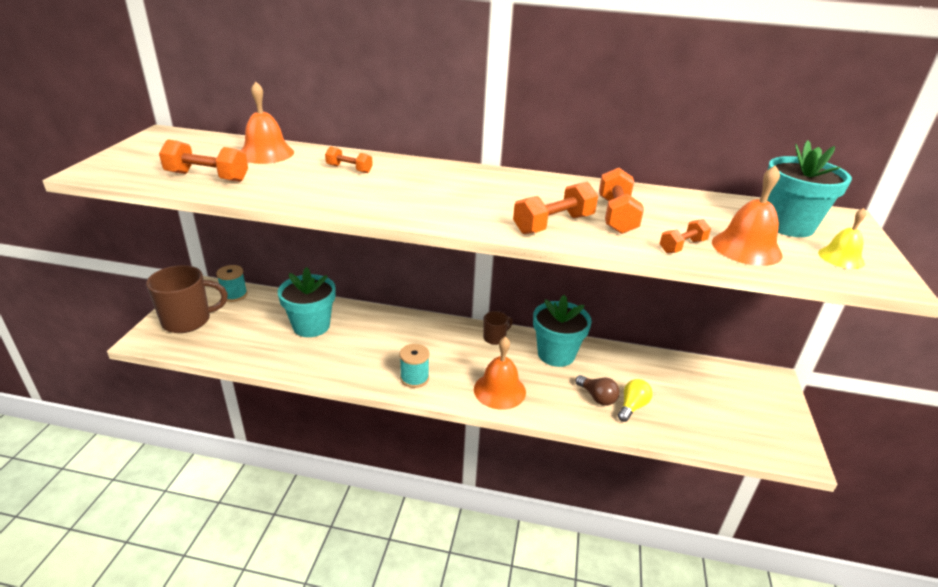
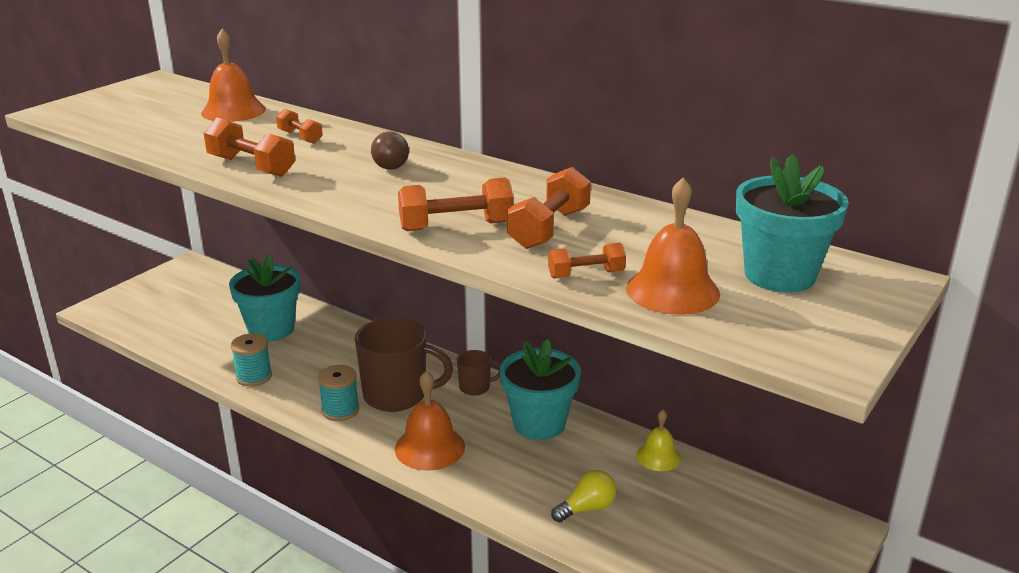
camera: 25 degrees right, 5 degrees down
brown mug [146,265,228,333] -> brown mug moved to [355,318,453,412]
orange dumbbell [159,140,248,182] -> orange dumbbell moved to [204,118,295,177]
turquoise spool [216,265,247,302] -> turquoise spool moved to [231,333,272,387]
brown light bulb [575,375,620,406] -> brown light bulb moved to [371,131,409,170]
yellow bell [818,208,866,269] -> yellow bell moved to [636,410,681,471]

